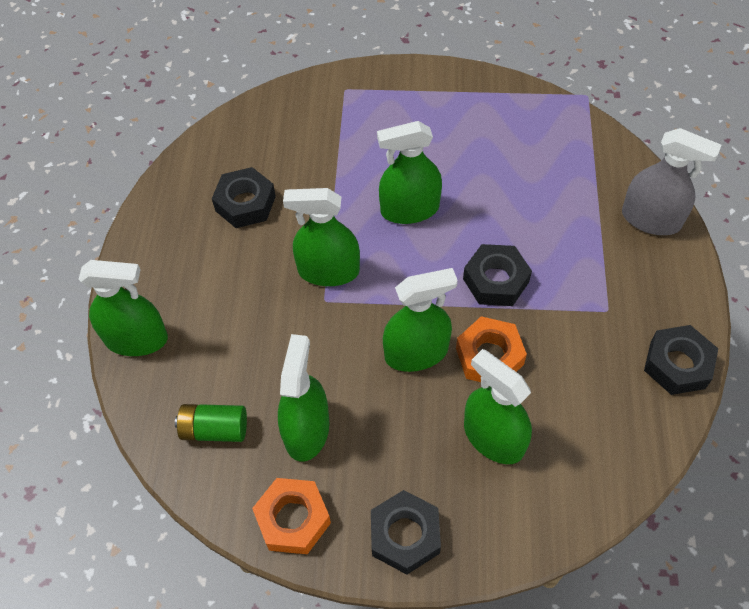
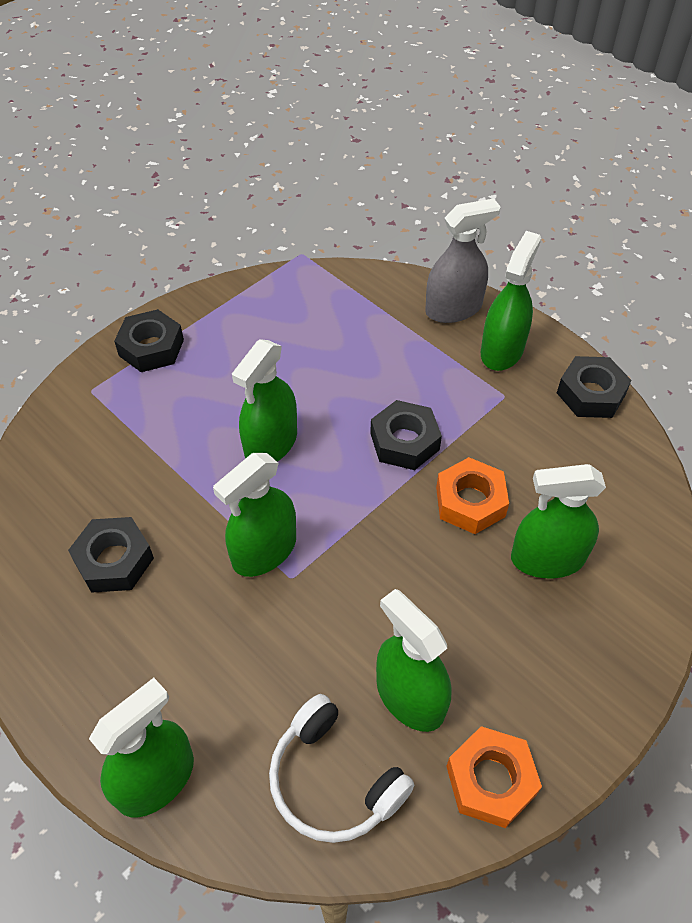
camera: 50 degrees left, 5 degrees down
green battery [175,404,247,442] -> white headphones [269,694,414,843]
black nut [371,490,441,575] -> black nut moved to [114,309,184,372]
green spray bottle [383,268,458,372] -> green spray bottle moved to [481,231,541,371]

